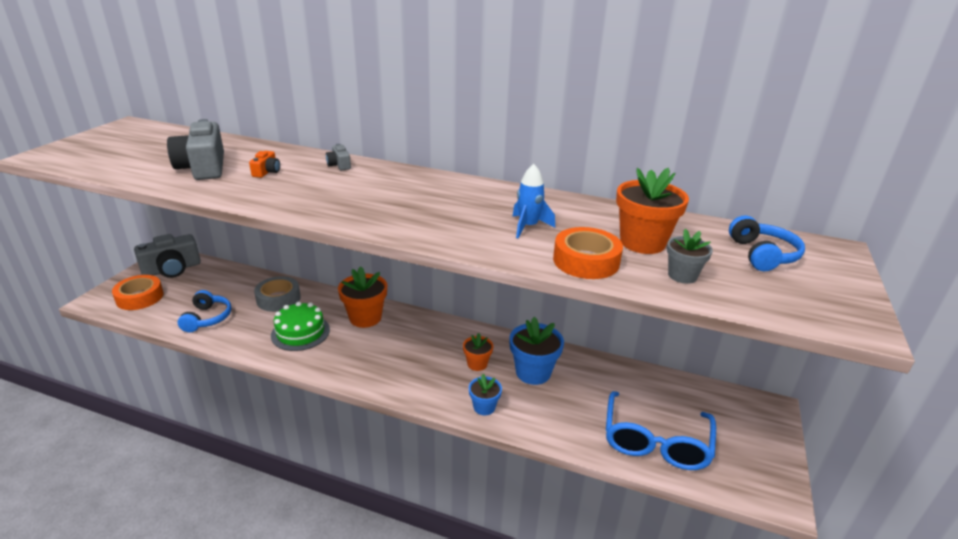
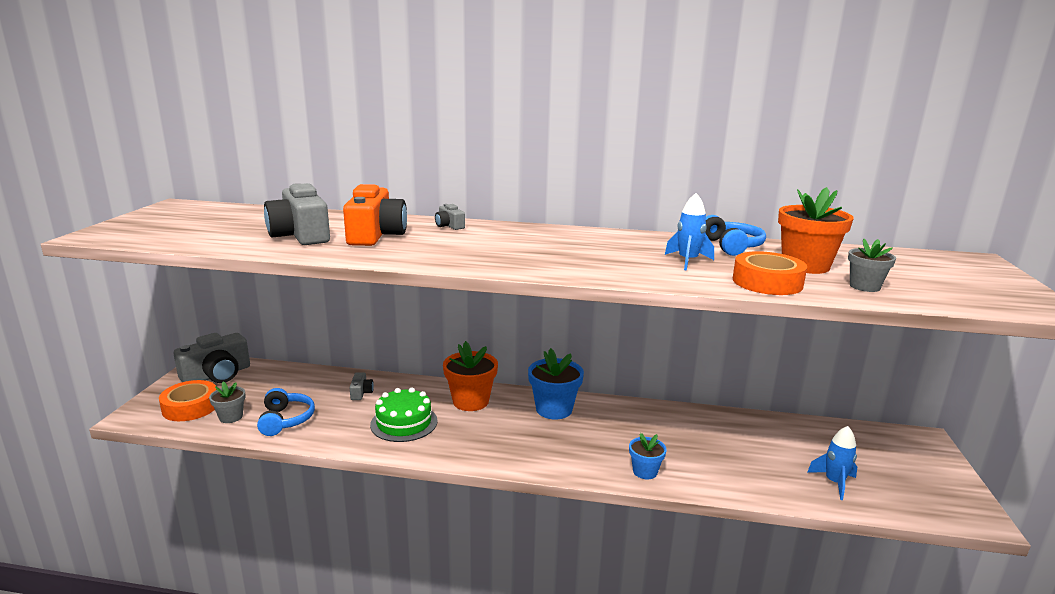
camera: 10 degrees left, 10 degrees down
orange camera [249,151,280,178] -> orange camera [343,184,407,246], size x2.19
grey tape [254,276,301,312] -> grey camera [350,372,374,400]
orange flower pot [463,333,493,371] -> none
blue flower pot [509,317,564,385] -> blue flower pot moved to [528,348,584,419]
blue glasses [606,391,716,470] -> blue rocket [807,426,857,500]
blue headphones [729,216,805,271] -> blue headphones moved to [705,215,766,256]
none -> grey flower pot [209,381,246,423]

